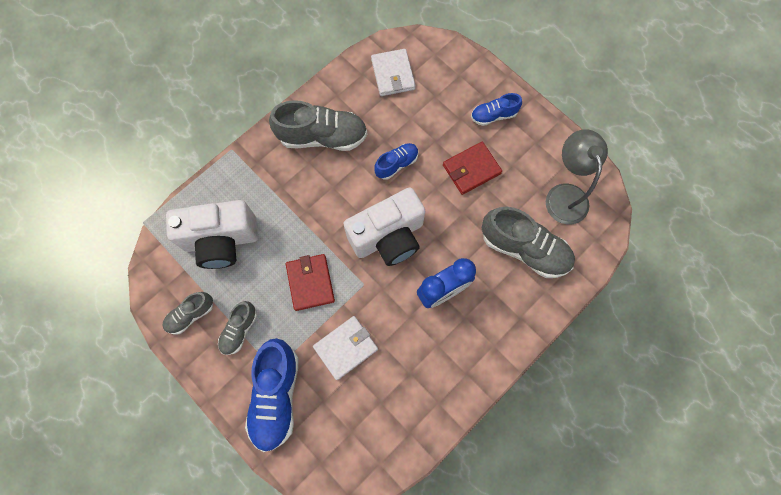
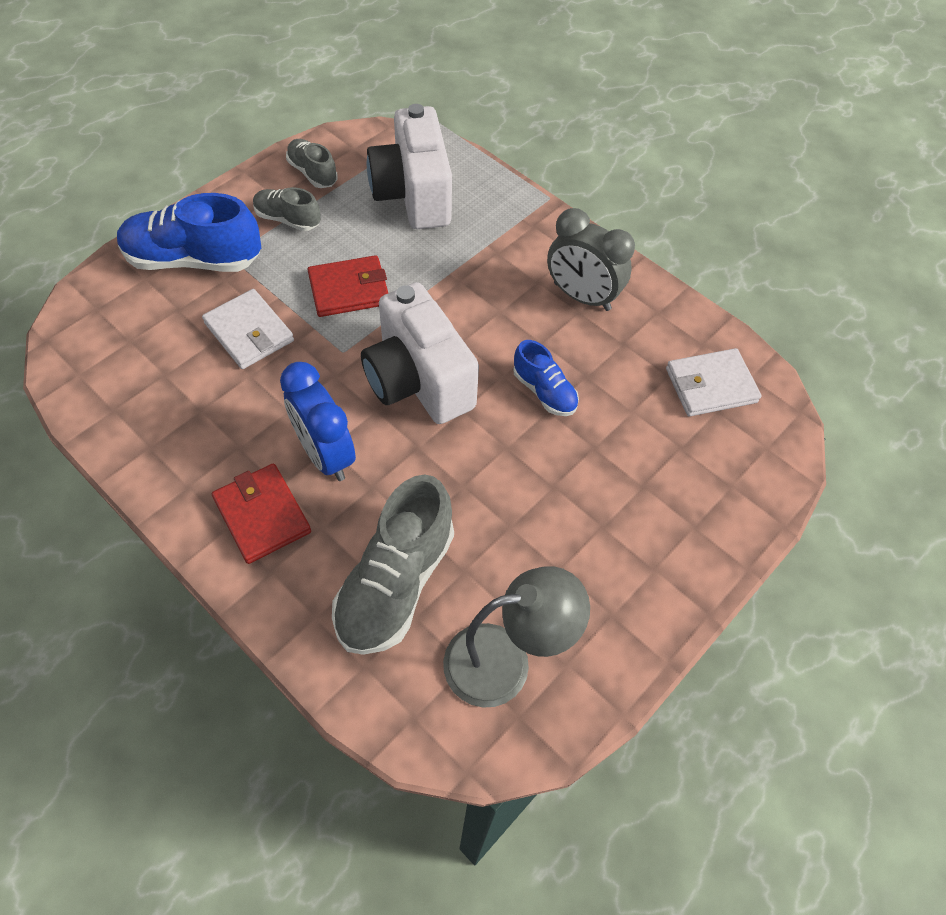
camera: 85 degrees right, 15 degrees down
grey shoe [269,100,367,151] -> grey clock [547,208,635,311]
red wallet [443,142,502,195] -> red wallet moved to [212,463,311,564]
blue shoe [471,93,522,126] -> none

